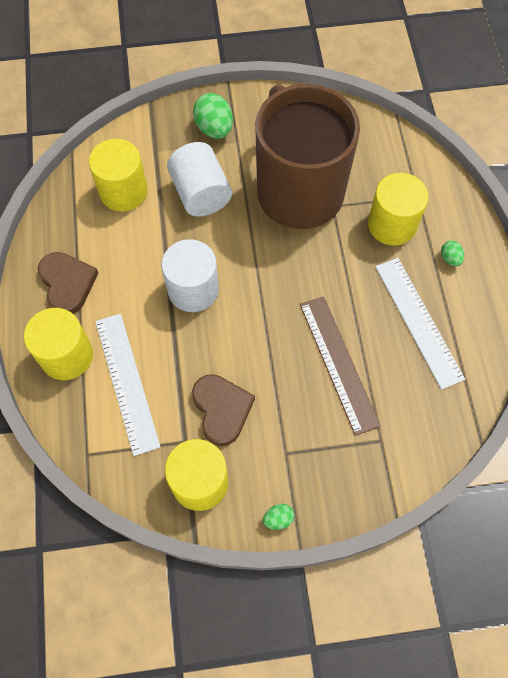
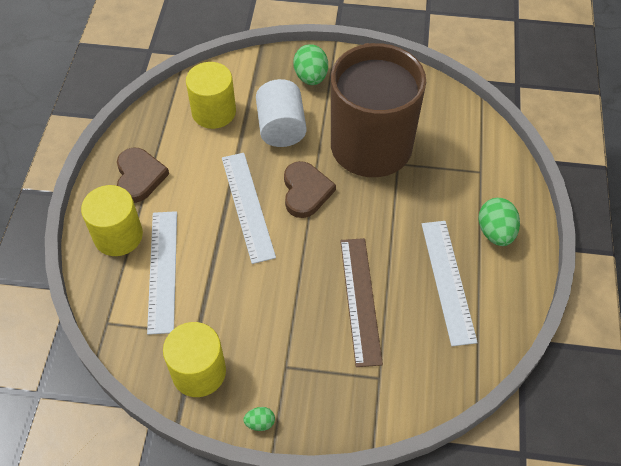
camera: 15 degrees right, 10 degrees down
white cylinder [161,239,219,312] -> white ruler [222,153,276,264]
brown heart [192,374,255,446] -> brown heart moved to [284,161,336,218]
yellow cylinder [368,173,429,246] -> none
green egg [441,241,464,266] -> green egg [479,198,520,246], size x1.93

